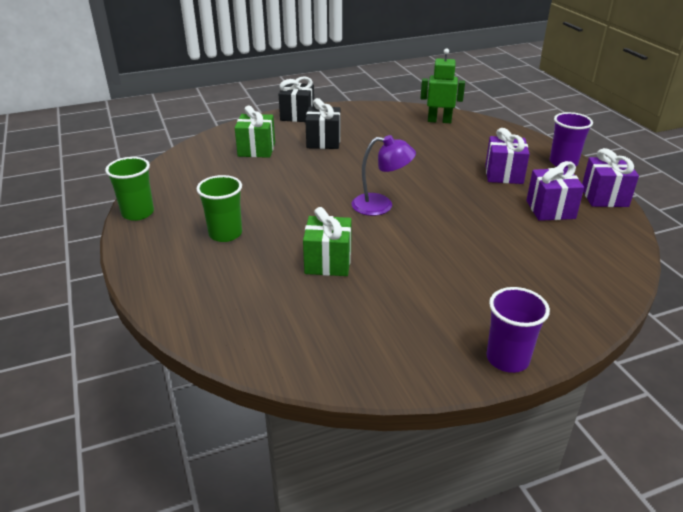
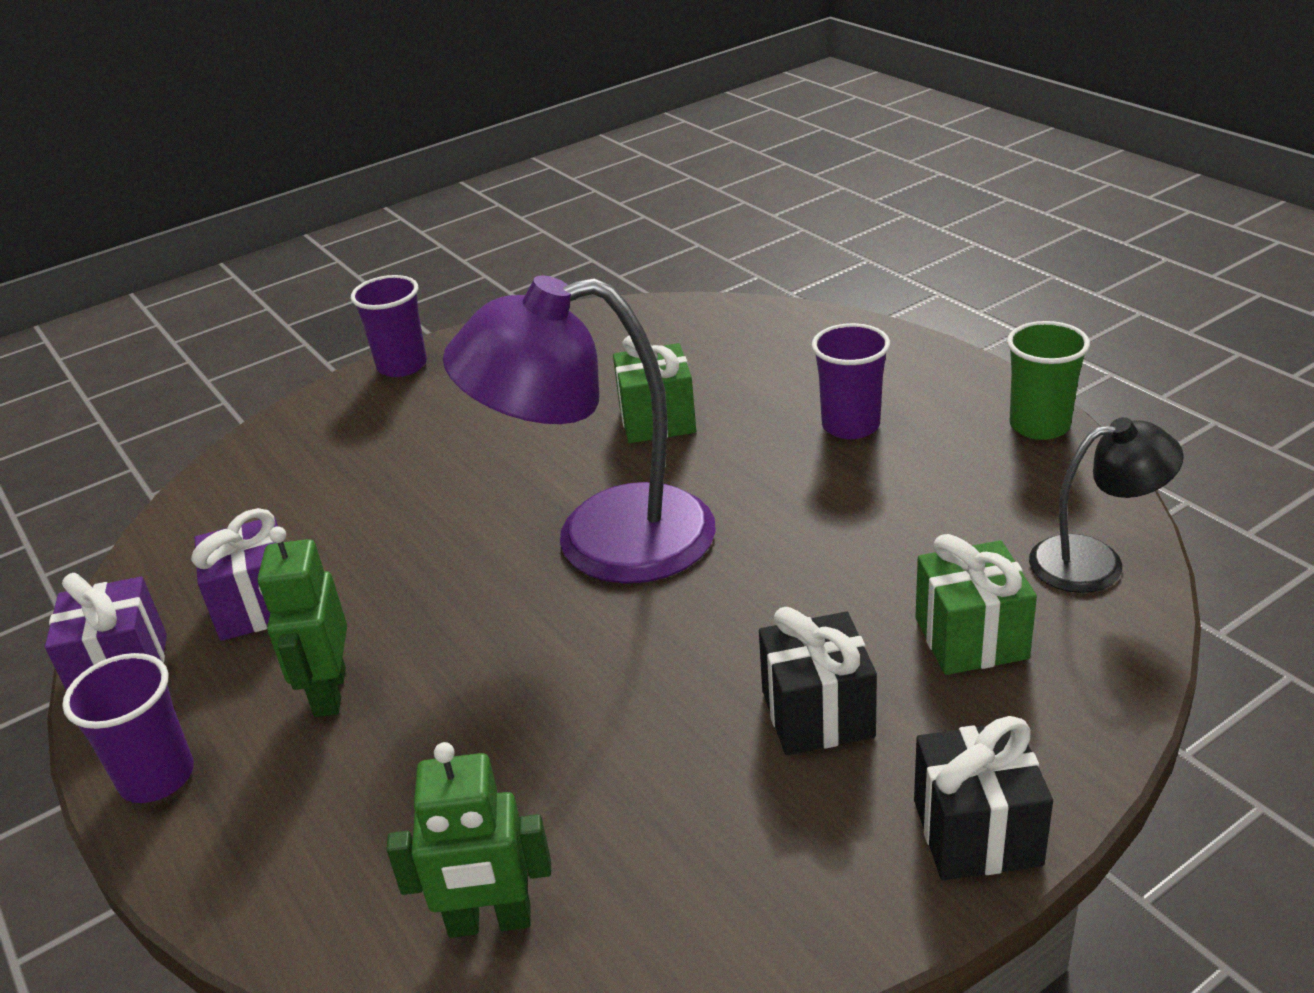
camera: 170 degrees right, 0 degrees up
green cup [197,175,242,242] -> purple cup [812,323,890,439]
purple lamp [352,135,416,216] -> purple lamp [443,275,716,584], size x1.89
purple gift [485,128,530,184] -> green robot [258,526,347,717]
none -> black lamp [1029,417,1184,593]

